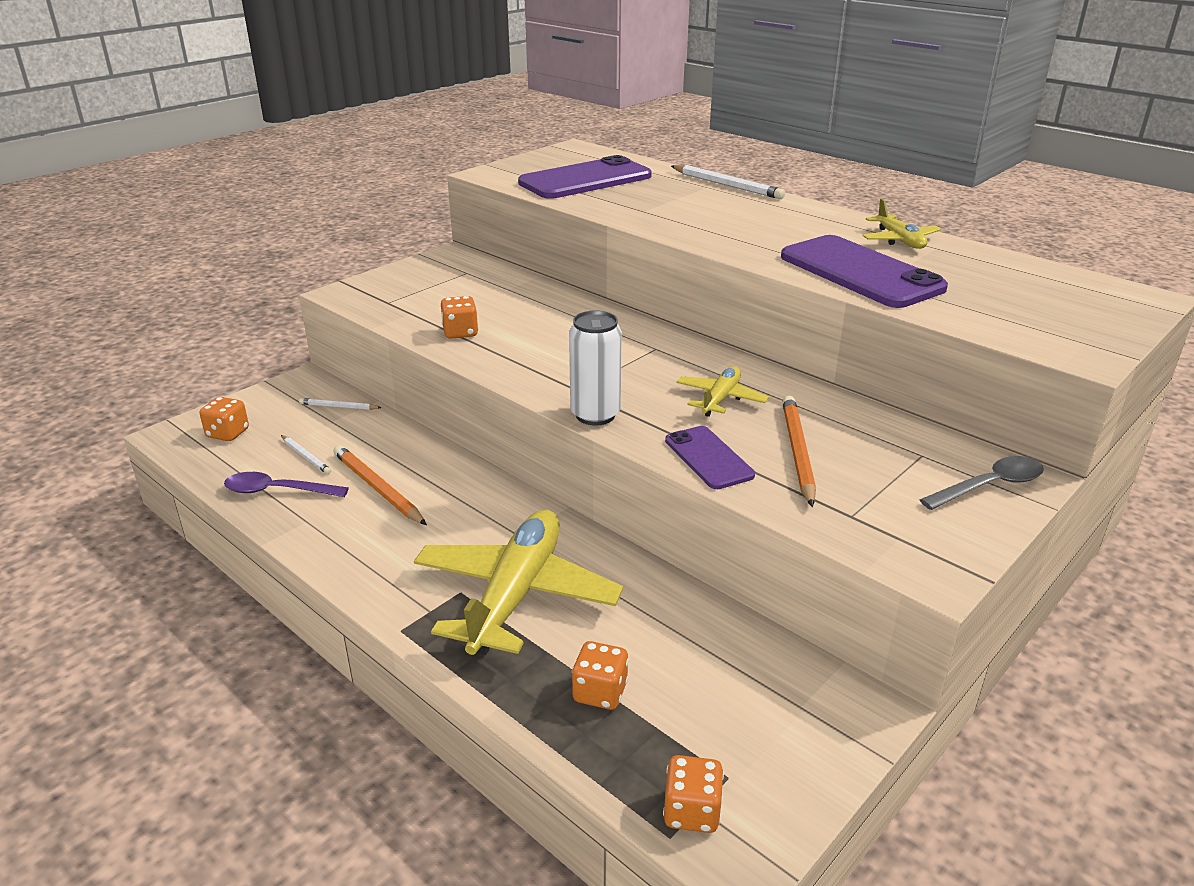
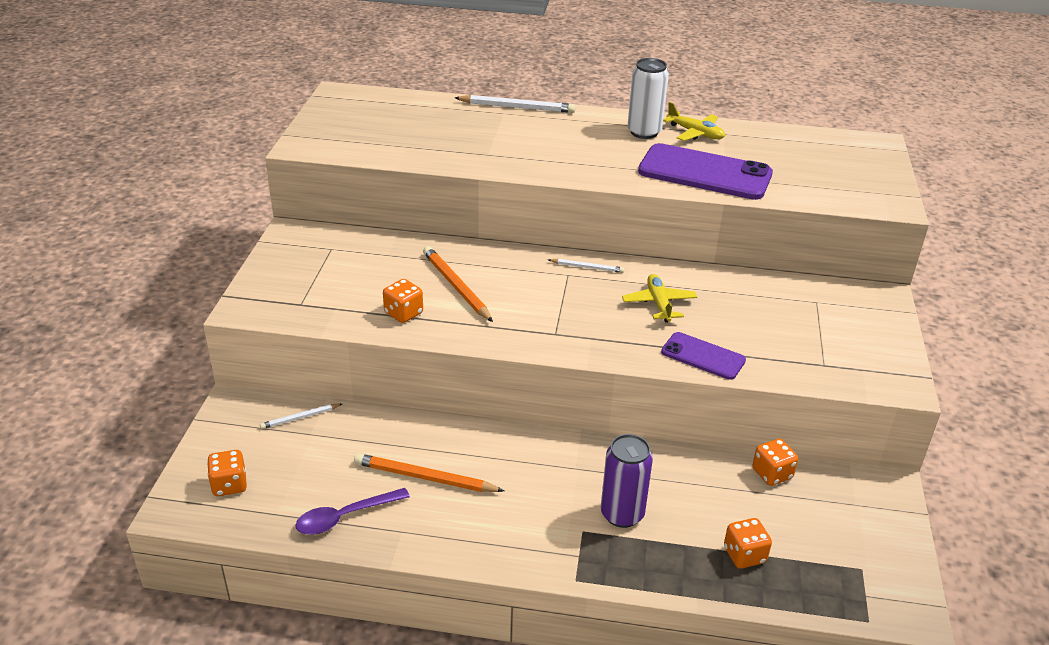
camera: 35 degrees left, 5 degrees up
white pencil [281,435,331,474] -> white pencil moved to [548,259,624,273]
yellow plane [414,510,623,655] -> purple can [601,434,653,528]
purple phone [518,155,651,199] -> none
white can [569,310,622,425] -> white can moved to [628,58,669,139]
orange dice [663,755,724,833] -> orange dice moved to [753,439,798,486]
orange pencil [782,395,816,507] -> orange pencil moved to [423,246,493,322]
grey spoon [919,456,1044,510] -> none

